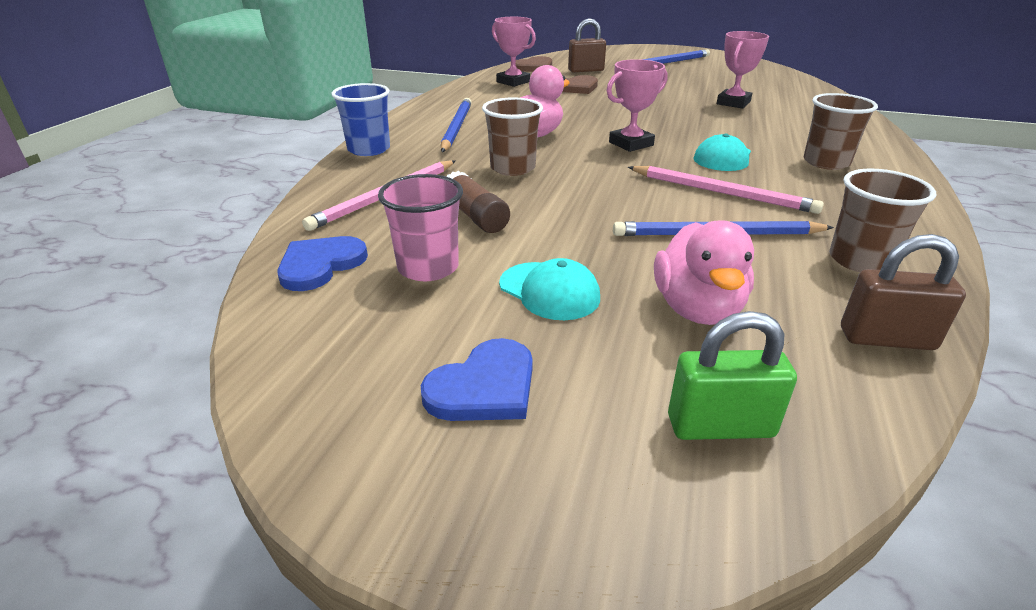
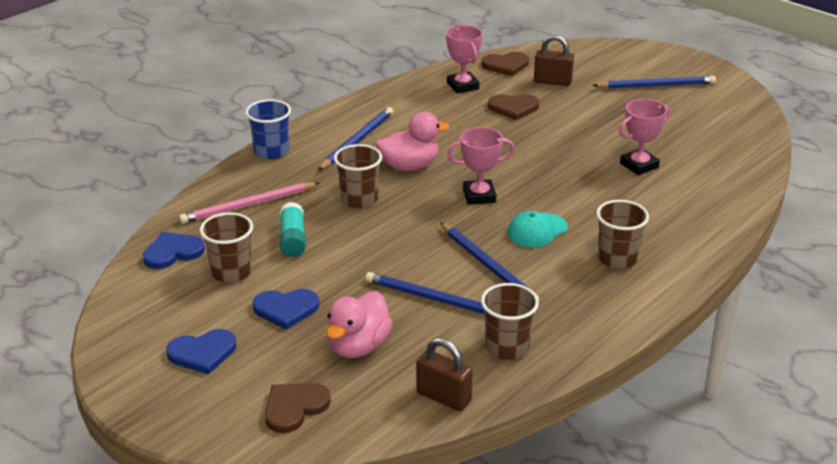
camera: 25 degrees right, 0 degrees up
pink cup [378,174,463,281] -> brown cup [200,212,253,283]
brown glue stick [447,171,510,233] -> turquoise glue stick [280,202,306,257]
turquoise cap [499,258,600,320] -> blue heart [252,289,319,330]
pink pencil [628,166,824,214] -> blue pencil [441,223,539,299]
green padlock [668,311,797,440] -> brown heart [265,383,331,433]

